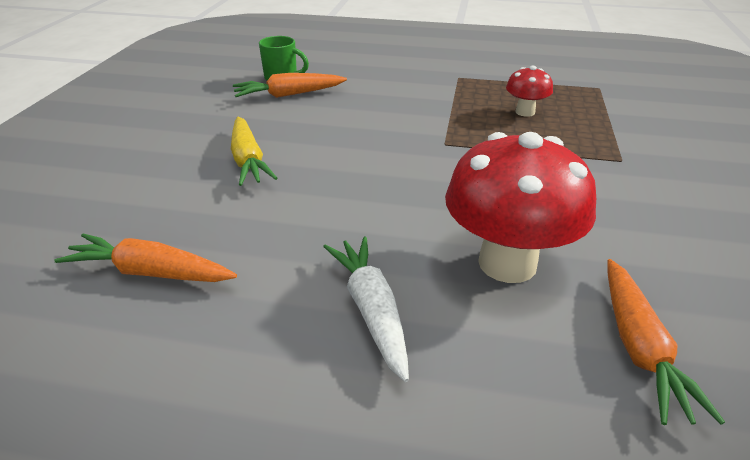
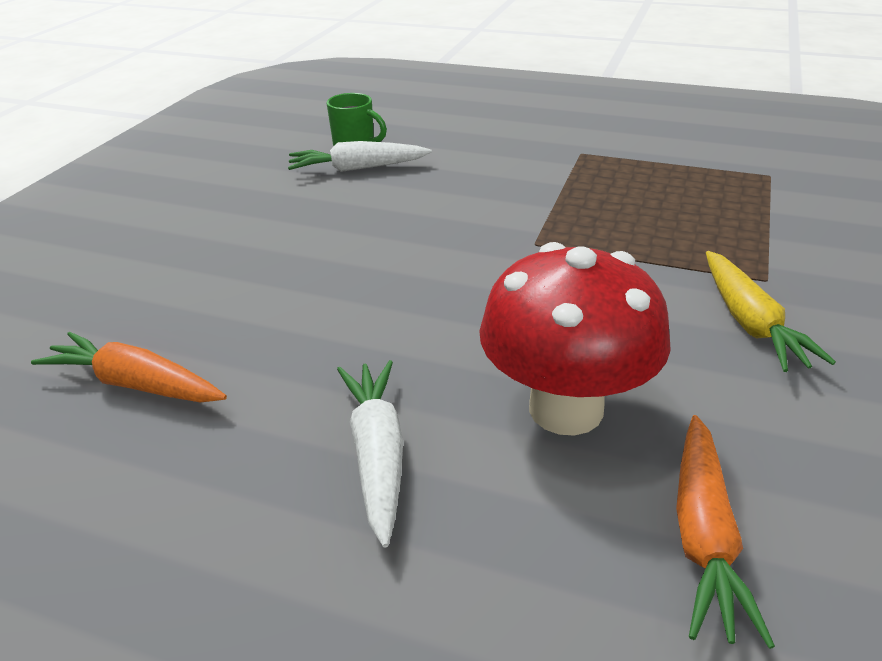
camera: 10 degrees right, 0 degrees up
yellow carrot [231,117,277,186] -> yellow carrot moved to [706,251,836,372]
orange carrot [233,73,347,98] -> white carrot [288,141,432,172]
red mushroom [506,66,553,117] -> none

